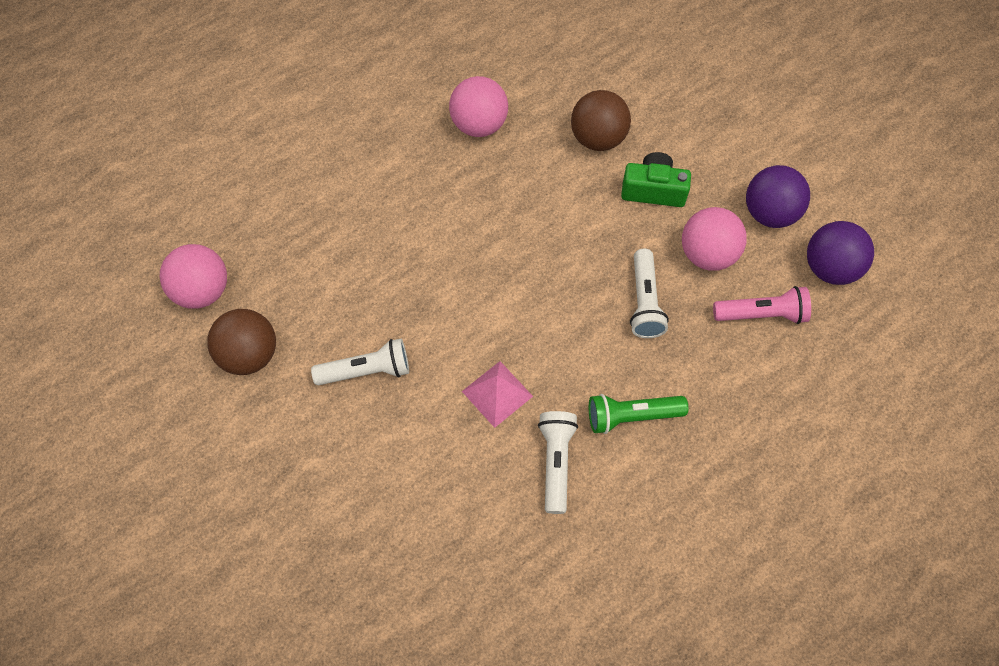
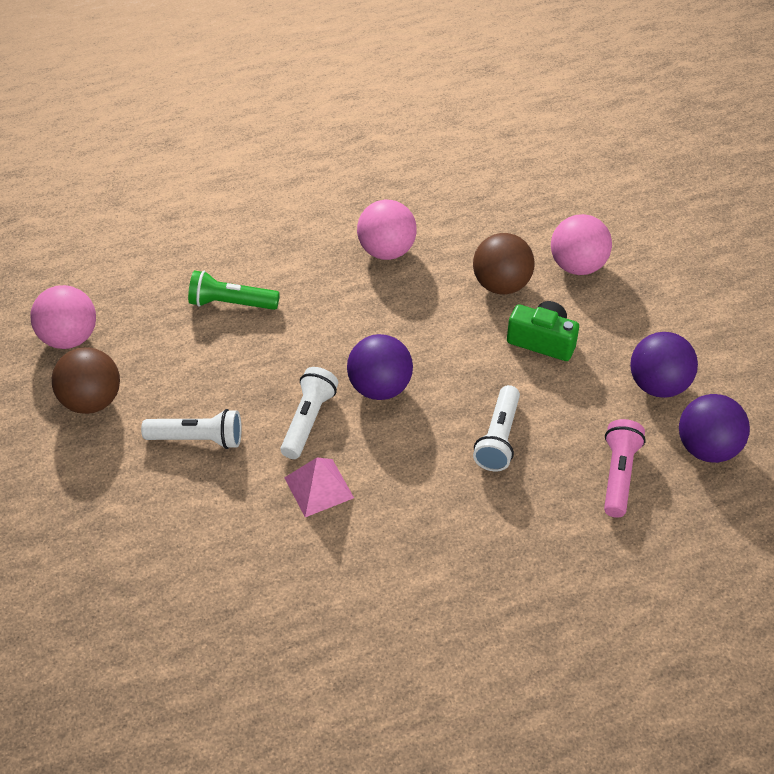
camera: 15 degrees right, 15 degrees down
white flashlight [538,411,578,514] -> white flashlight moved to [280,367,338,459]
green flashlight [589,394,688,434] -> green flashlight moved to [188,271,280,310]
pink ball [682,207,747,271] -> pink ball moved to [551,214,612,275]
pink flashlight [713,286,811,324] -> pink flashlight turned 90 degrees counterclockwise [604,419,646,518]
none -> purple ball [347,334,413,400]

